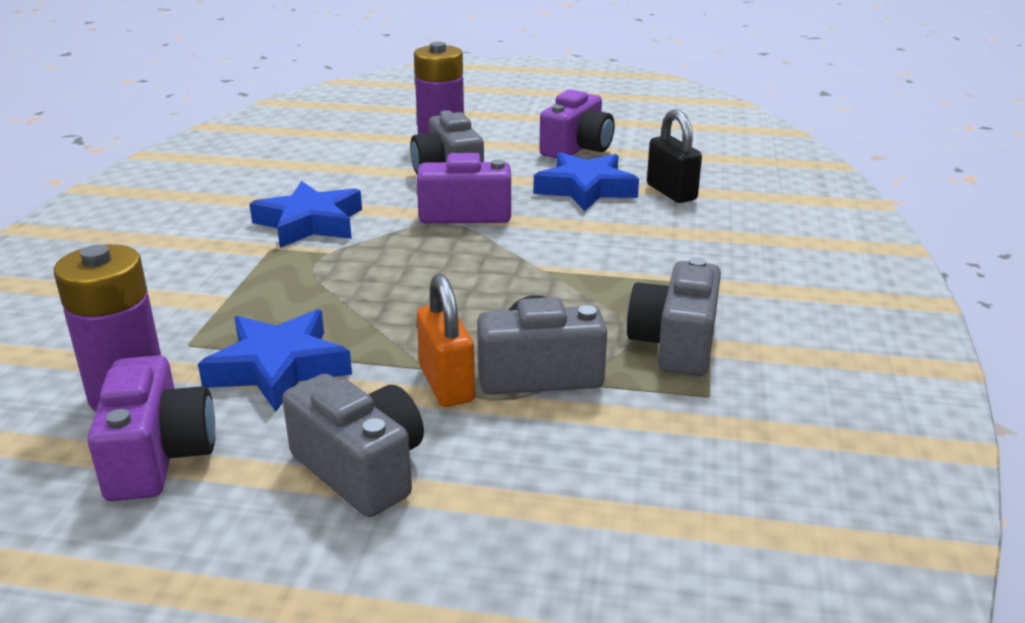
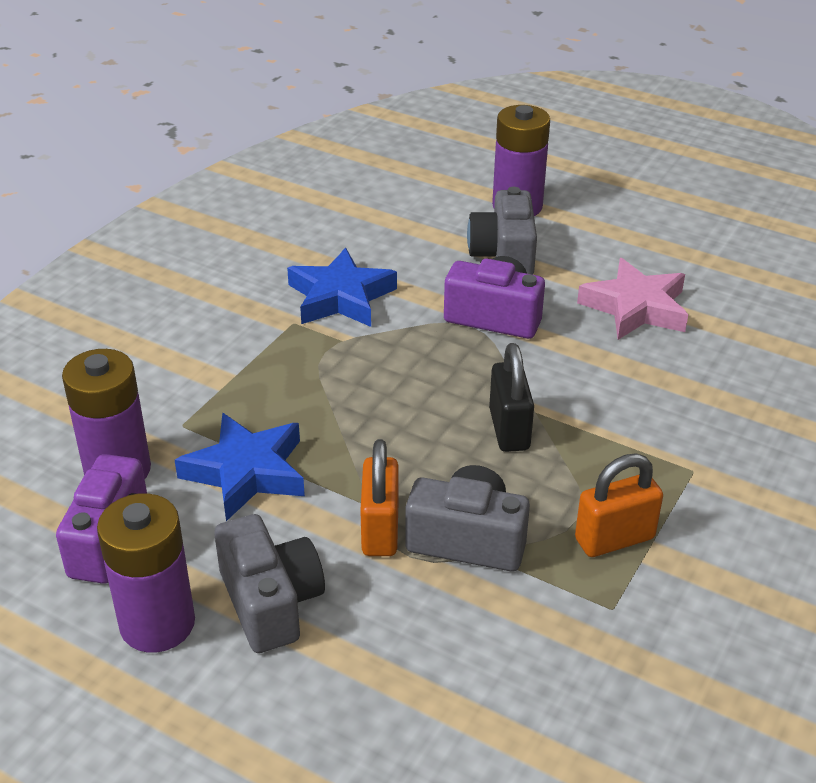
camera: 20 degrees right, 10 degrees up
blue star [533,152,639,211] -> pink star [577,258,688,340]
purple camera [539,90,615,159] -> none
grey camera [627,257,721,376] -> orange padlock [575,454,663,557]
black padlock [647,109,702,203] -> black padlock moved to [489,343,534,452]
none -> purple battery [97,493,195,653]

